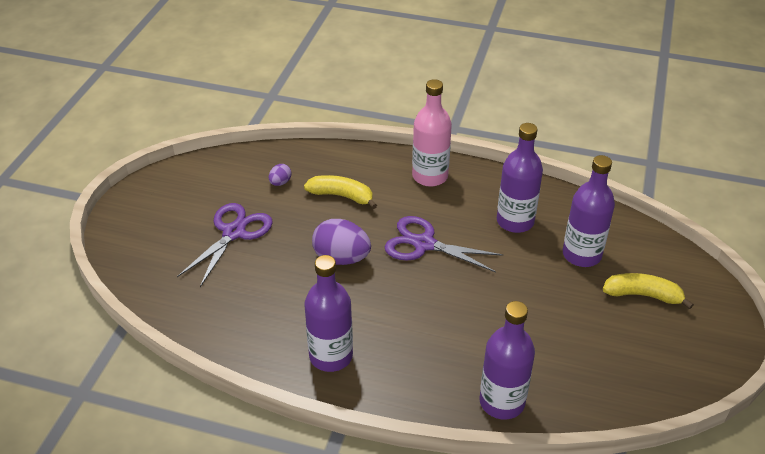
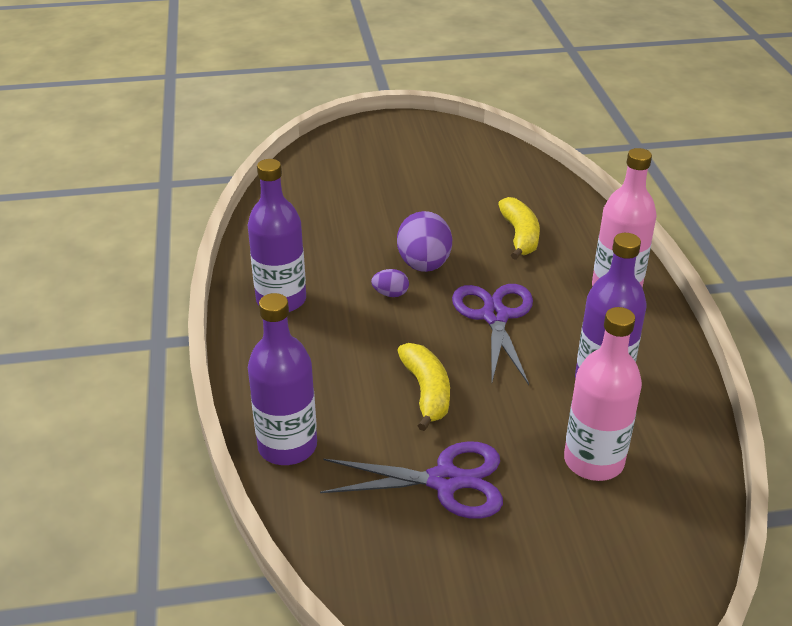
camera: 65 degrees right, 5 degrees down
purple scissors [177,203,273,287] -> purple scissors moved to [320,441,503,519]
purple egg [269,164,291,186] -> purple egg moved to [371,269,409,297]
purple bottle [563,155,615,267] -> pink bottle [564,307,642,481]
yellow banana [603,273,694,309] -> yellow banana moved to [397,343,450,431]

